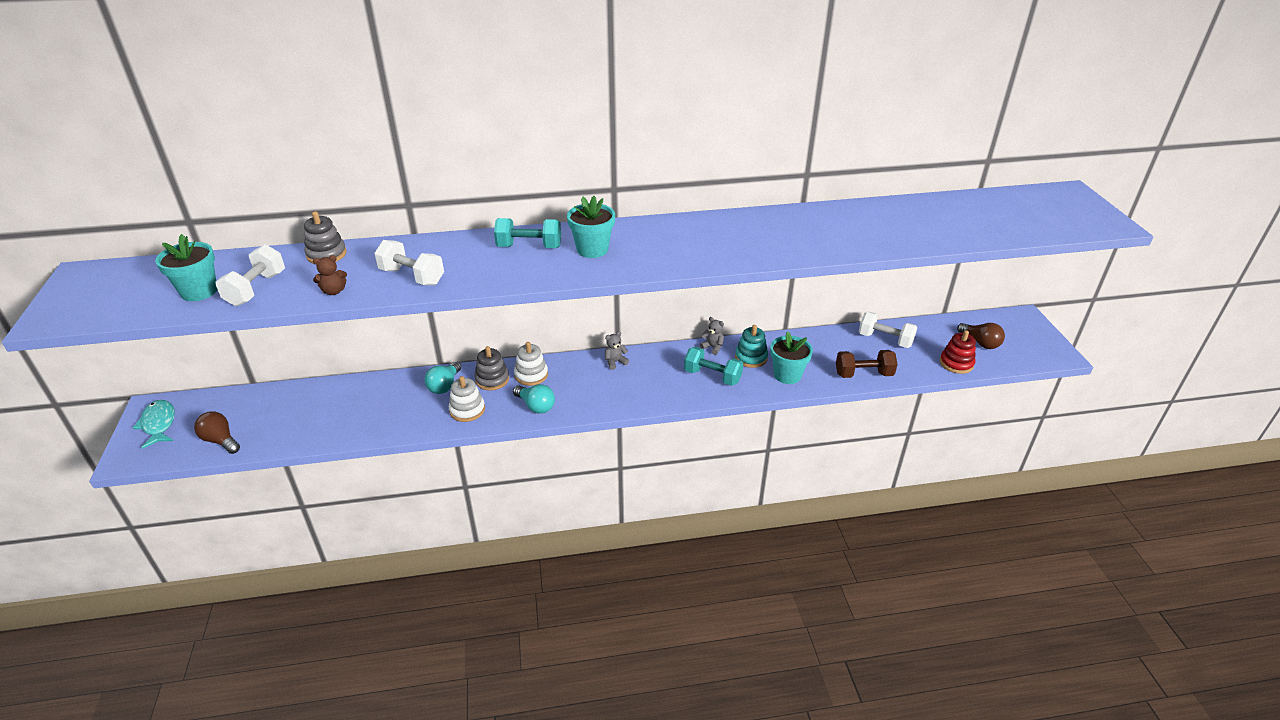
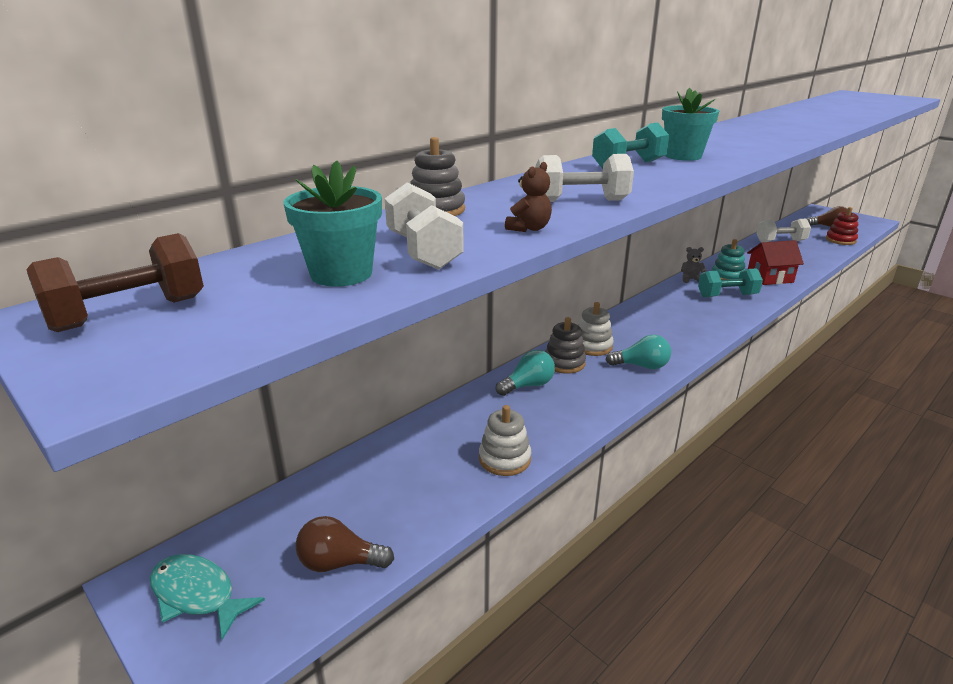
camera: 35 degrees left, 10 degrees down
turquoise light bulb [424,361,461,394] -> turquoise light bulb turned 105 degrees counterclockwise [496,350,555,396]
white stacking toy [449,376,485,422] -> white stacking toy moved to [479,405,531,476]
grey teddy bear [605,331,629,370] -> none
turquoise flower pot [770,331,813,384] -> red house [747,240,804,285]
brown dumbbell [836,350,898,378] -> brown dumbbell moved to [26,233,204,332]

